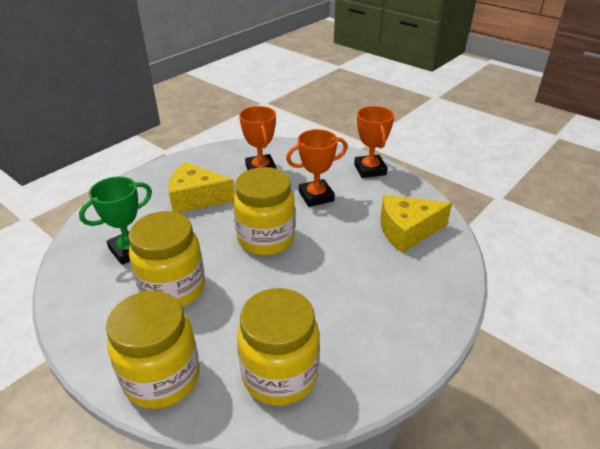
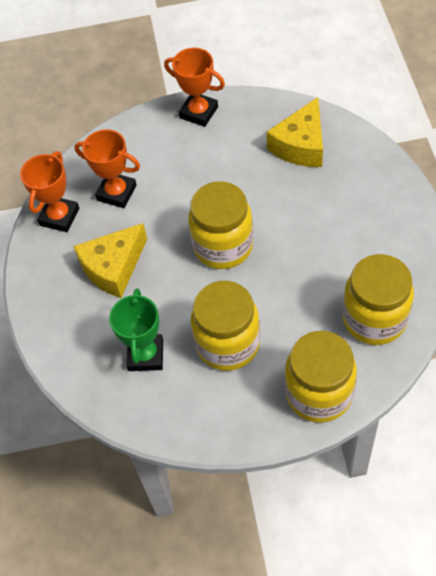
camera: 45 degrees left, 20 degrees up
orange trophy [286,129,348,207] -> orange trophy moved to [20,151,79,232]

